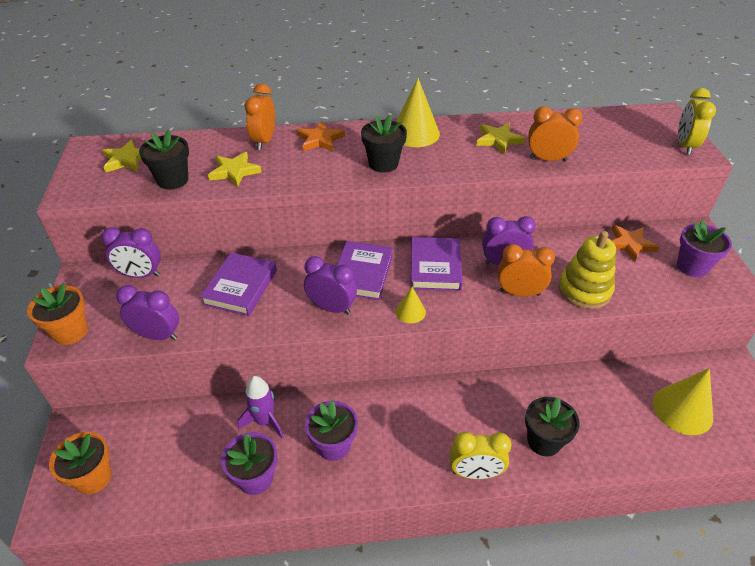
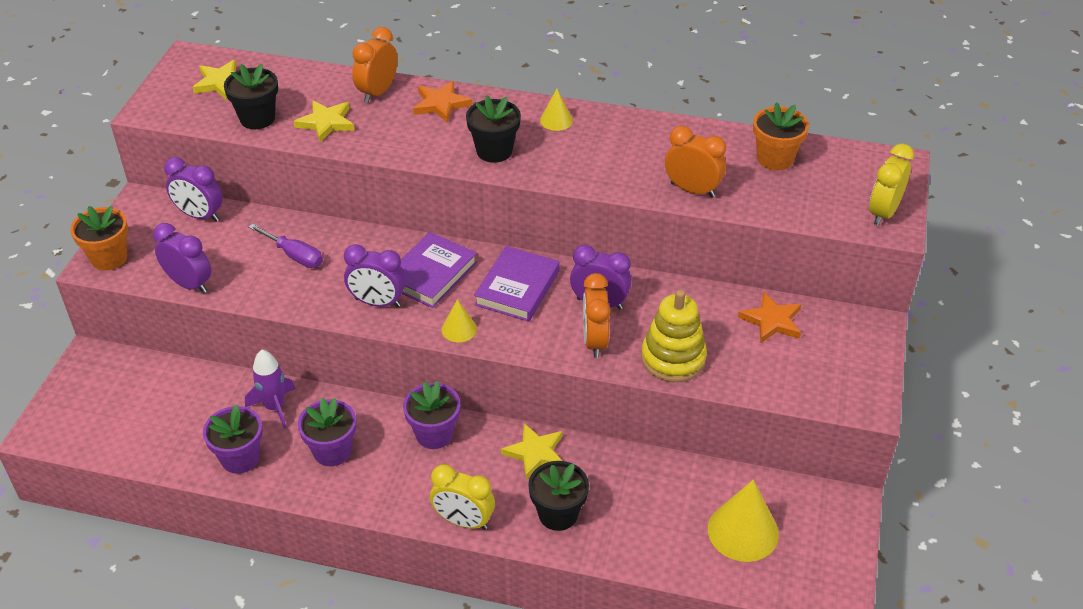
camera: 20 degrees right, 0 degrees up
orange flower pot [49,432,112,494] -> orange flower pot moved to [753,103,809,170]
purple book [200,253,277,316] -> purple screwdriver [248,224,323,268]
purple clock [304,256,357,314] -> purple clock turned 150 degrees clockwise [344,244,406,307]
yellow cone [396,78,440,147] -> yellow cone [540,89,573,131], size x0.53
yellow star [476,123,525,154] -> yellow star moved to [501,423,562,480]
orange clock [498,244,555,297] -> orange clock turned 120 degrees counterclockwise [583,273,611,358]
purple flower pot [677,220,732,277] -> purple flower pot moved to [403,381,460,449]

